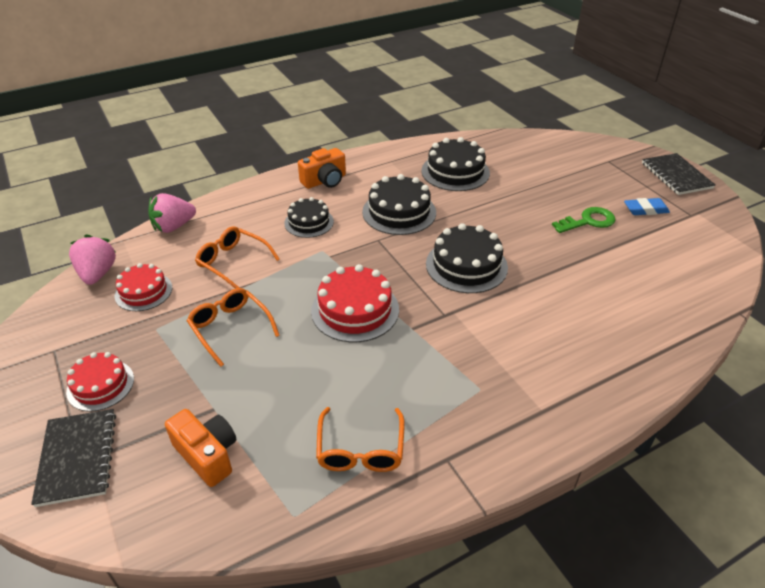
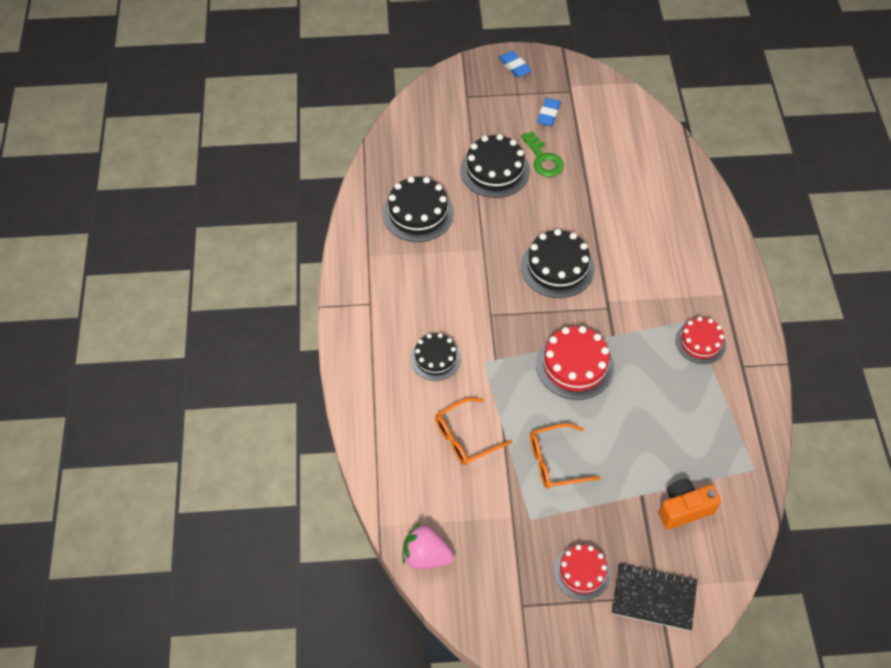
camera: 65 degrees left, 15 degrees up
red cake [115,263,172,311] -> red cake moved to [676,317,726,364]
pink strawberry [149,193,196,233] -> none
orange camera [298,148,346,189] -> none
orange glasses [316,407,404,472] -> none
black cake [362,174,436,235] -> black cake moved to [460,134,530,198]
green key [552,207,616,233] -> green key turned 150 degrees clockwise [521,131,564,177]
black notebook [642,153,715,195] -> blue eraser [498,51,532,78]

